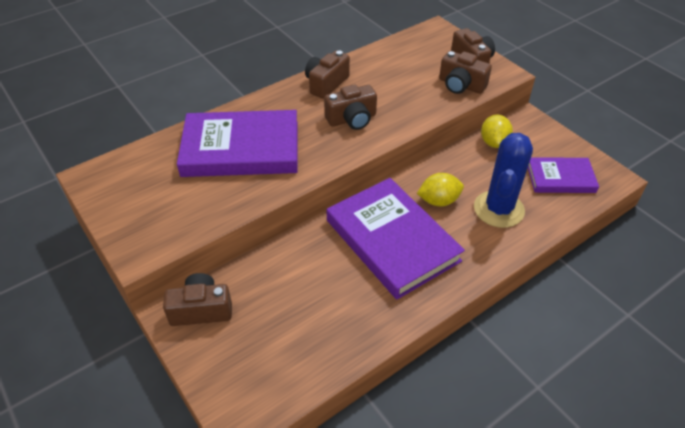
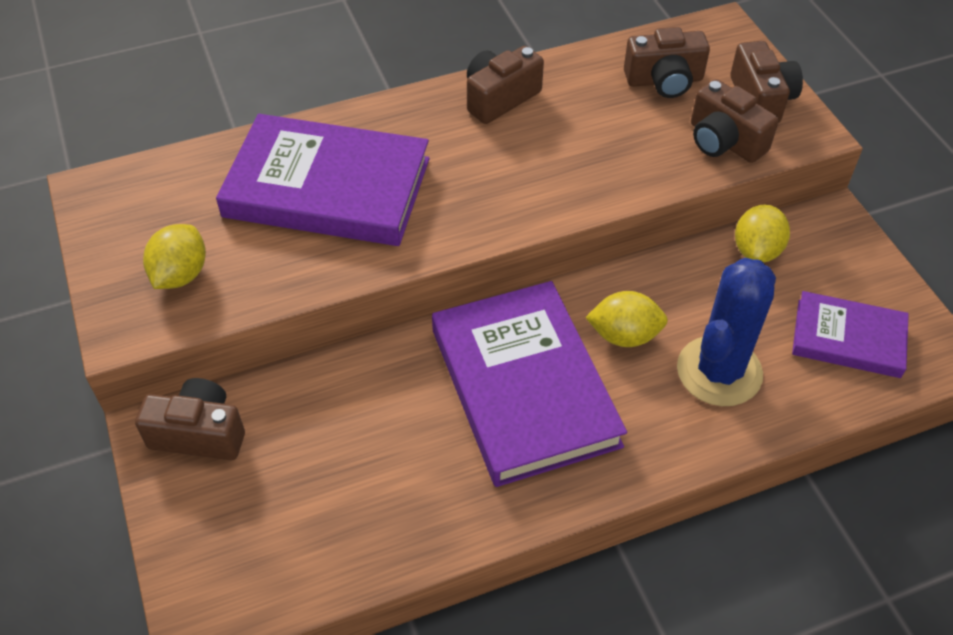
camera: 15 degrees right, 5 degrees up
brown camera [324,84,377,130] -> brown camera moved to [624,27,710,98]
none -> yellow lemon [143,224,206,289]

